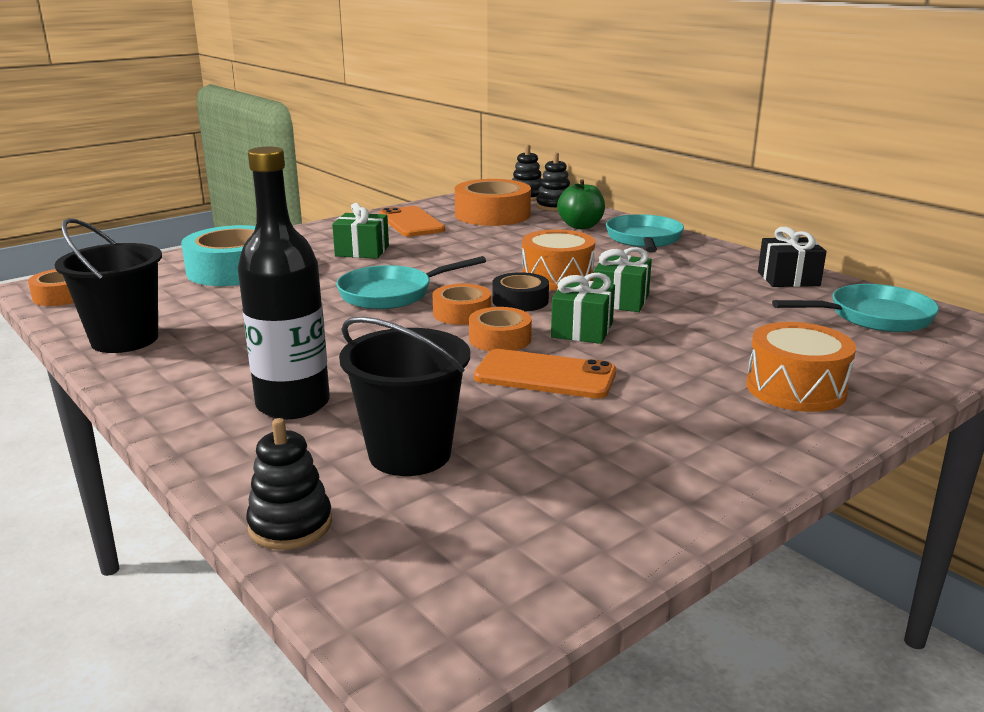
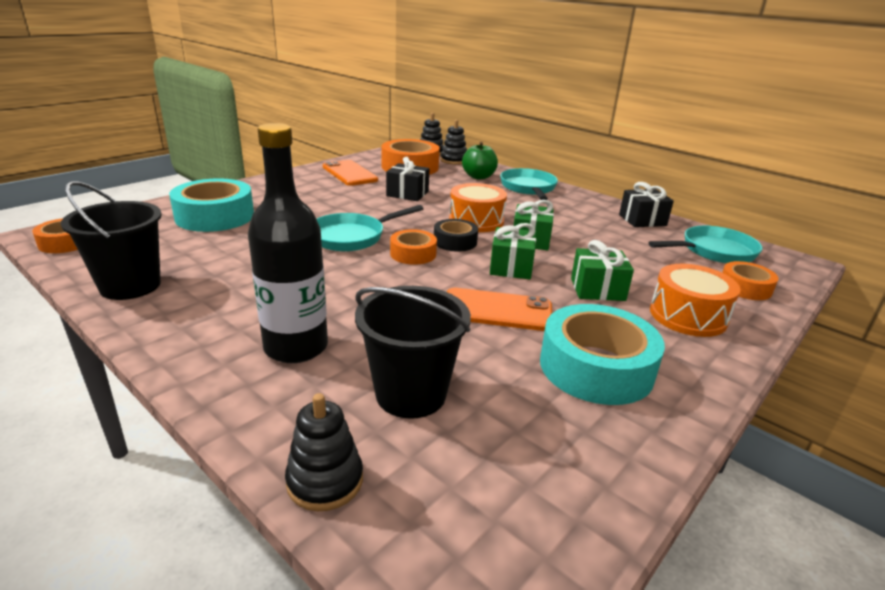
camera: 10 degrees left, 5 degrees up
green gift [332,203,389,259] -> green gift moved to [571,240,634,301]
orange tape [469,307,532,351] -> orange tape moved to [722,261,778,300]
none -> black gift [386,157,429,201]
none -> turquoise tape [540,304,665,405]

